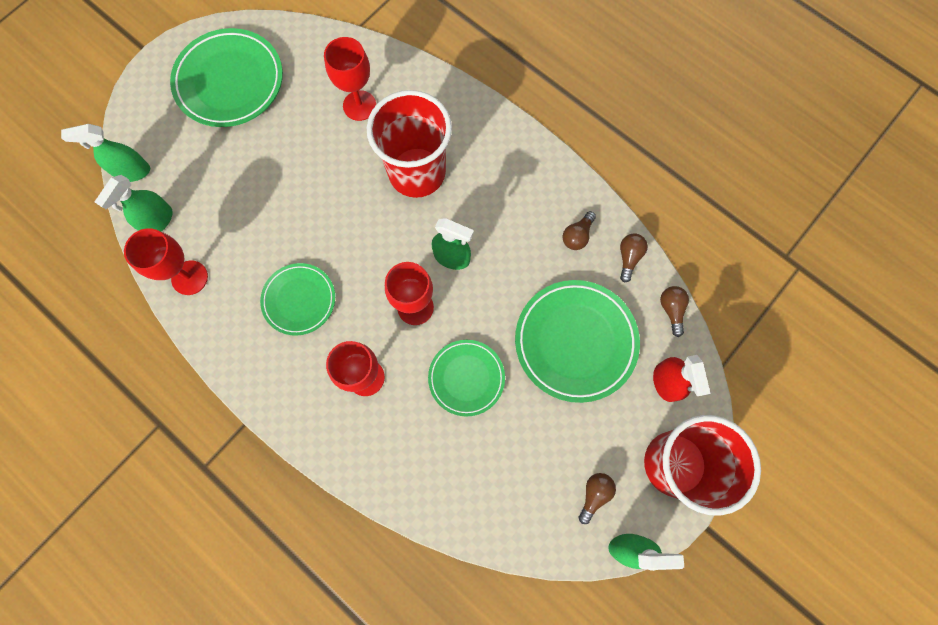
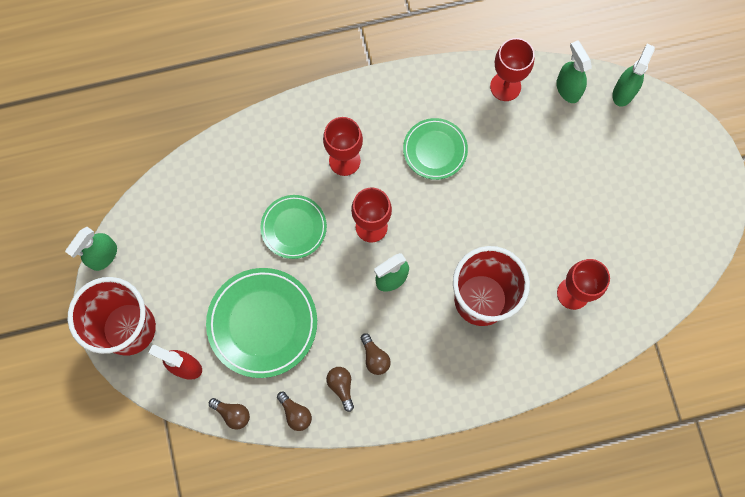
camera: 125 degrees right, 0 degrees up
green plate [170,28,283,127] -> none
brown light bulb [579,473,616,524] -> brown light bulb moved to [361,333,391,375]

